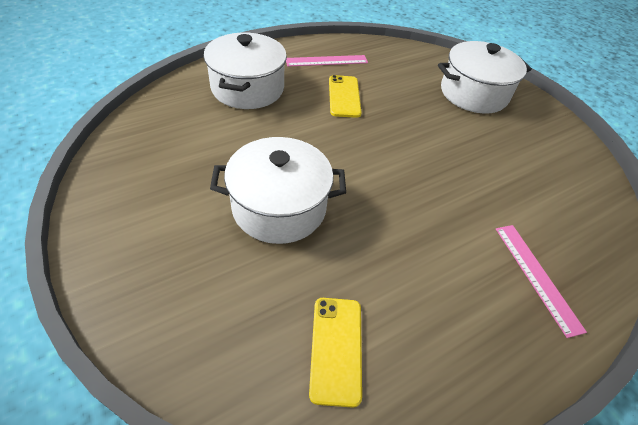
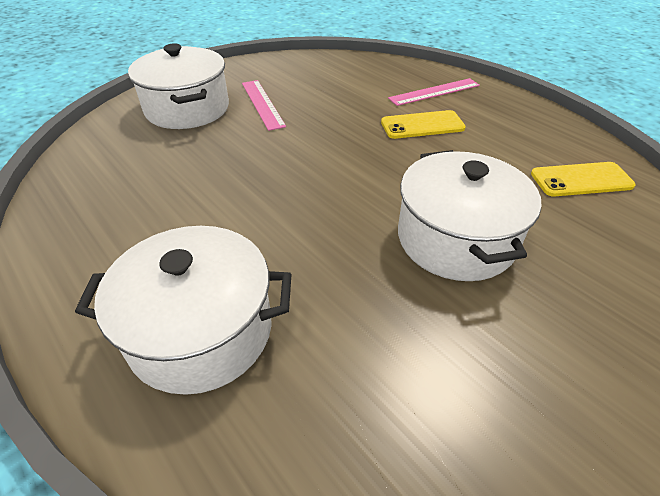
camera: 95 degrees left, 5 degrees down
pink ruler [286,55,368,67] -> pink ruler moved to [242,80,286,131]
yellow phone [329,75,362,118] -> yellow phone moved to [381,110,466,139]

